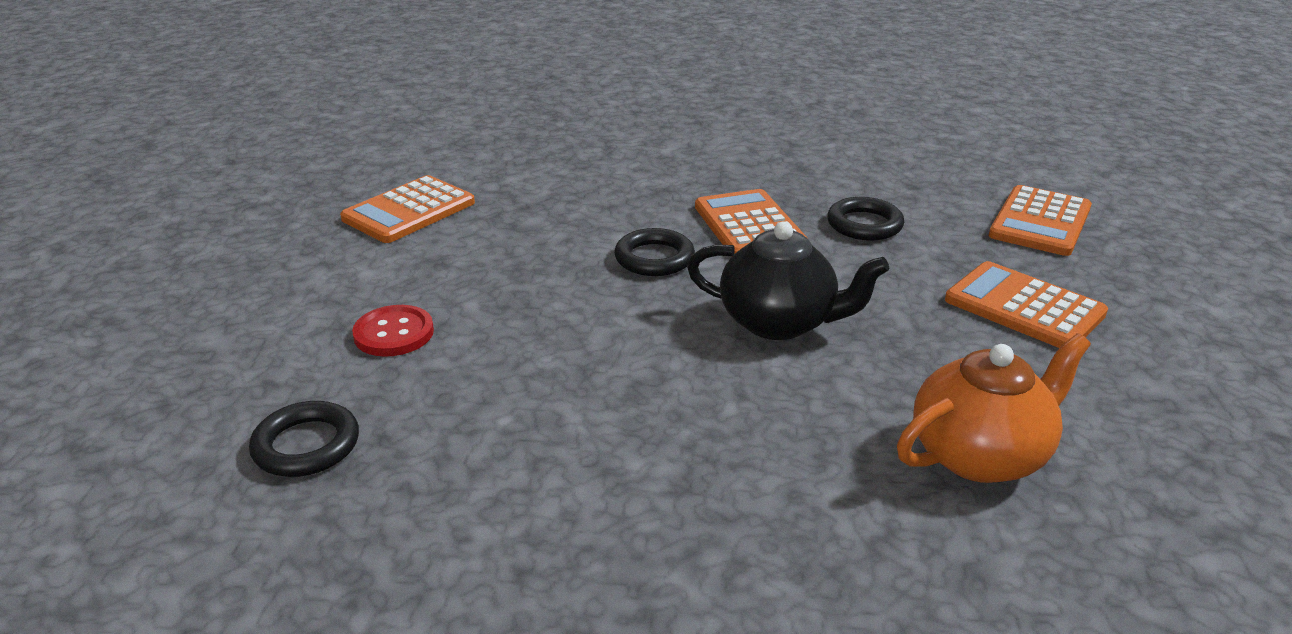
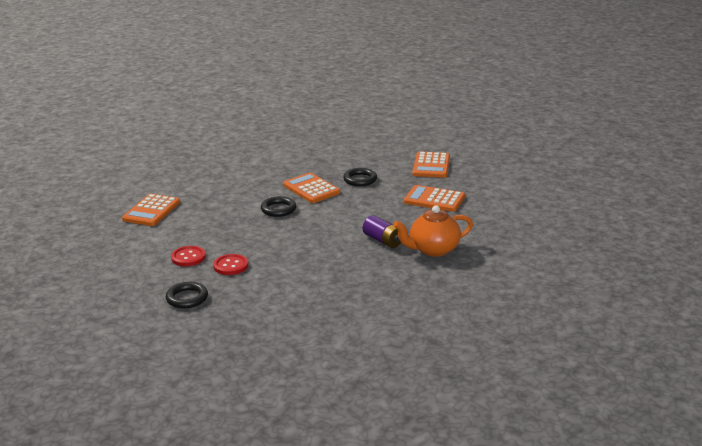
camera: 20 degrees left, 5 degrees down
black teapot [687,221,889,340] -> none
orange teapot [897,333,1091,483] -> orange teapot turned 150 degrees counterclockwise [393,205,473,257]
none -> red button [213,254,248,275]
none -> purple battery [363,215,401,248]

